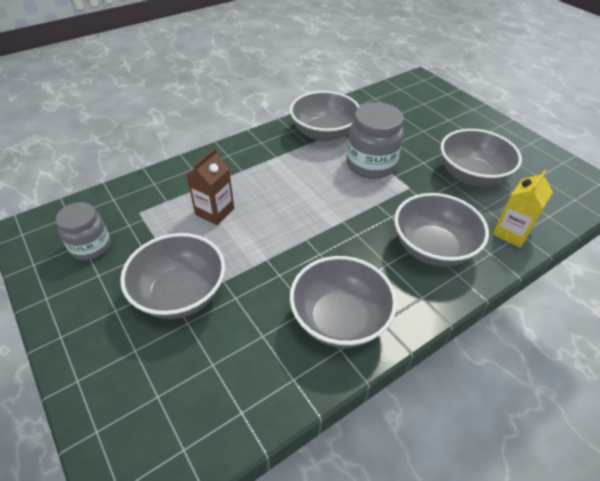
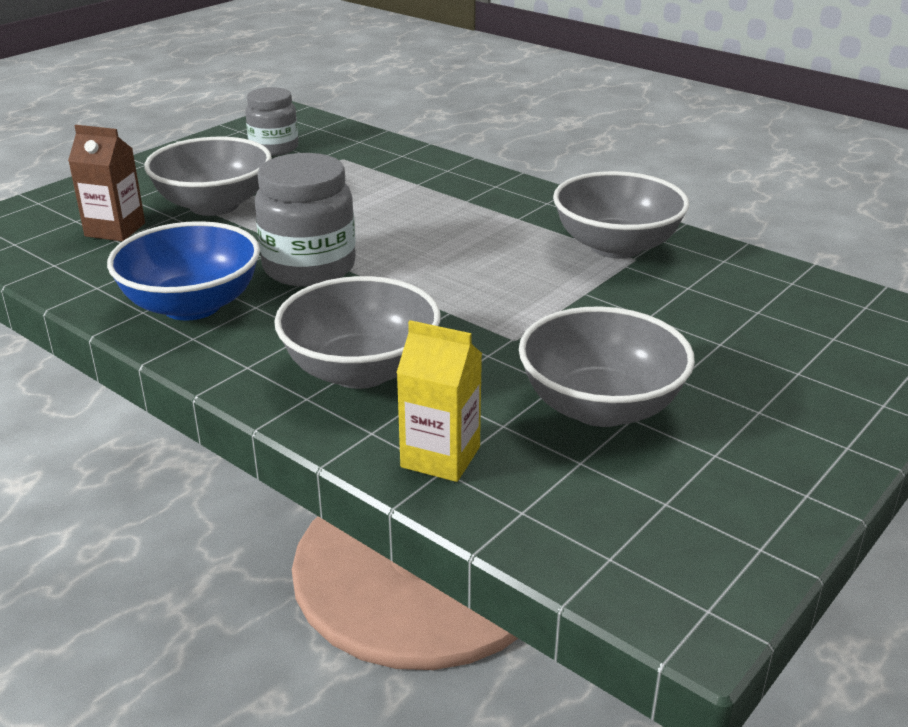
camera: 75 degrees right, 15 degrees down
brown carton [187,148,234,225] -> brown carton moved to [68,125,145,241]
grey bowl [290,256,397,348] -> blue bowl [107,221,260,321]
grey jar [347,102,404,179] -> grey jar moved to [255,153,356,286]

